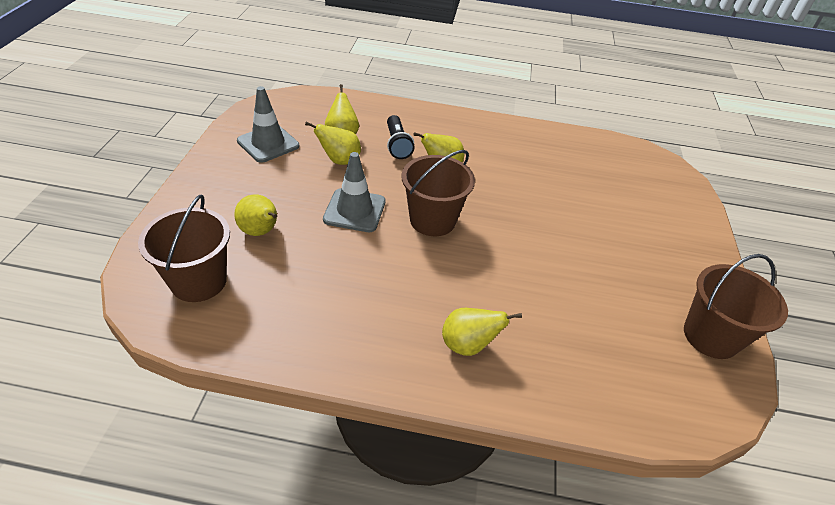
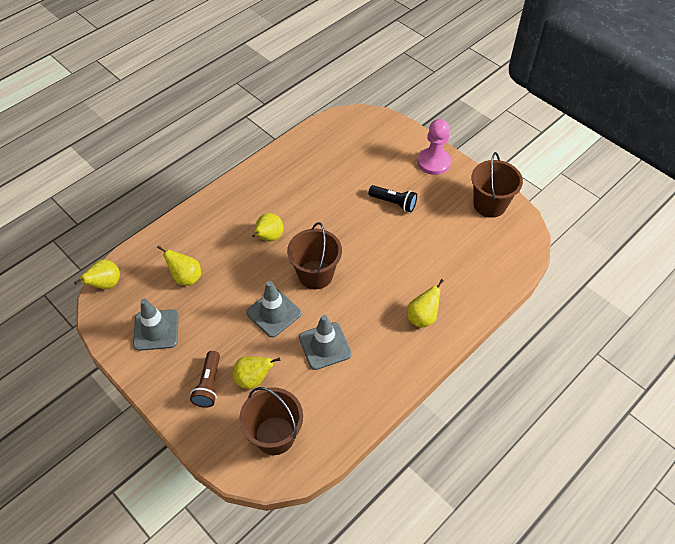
camera: 50 degrees left, 10 degrees up
yellow pear [305,122,361,165] -> yellow pear moved to [74,259,120,289]
black flashlight [387,115,415,159] -> black flashlight moved to [368,185,417,212]
none -> brown flashlight [190,351,220,408]
none -> grey traffic cone [299,315,352,370]
none -> pink pawn [418,119,451,175]

